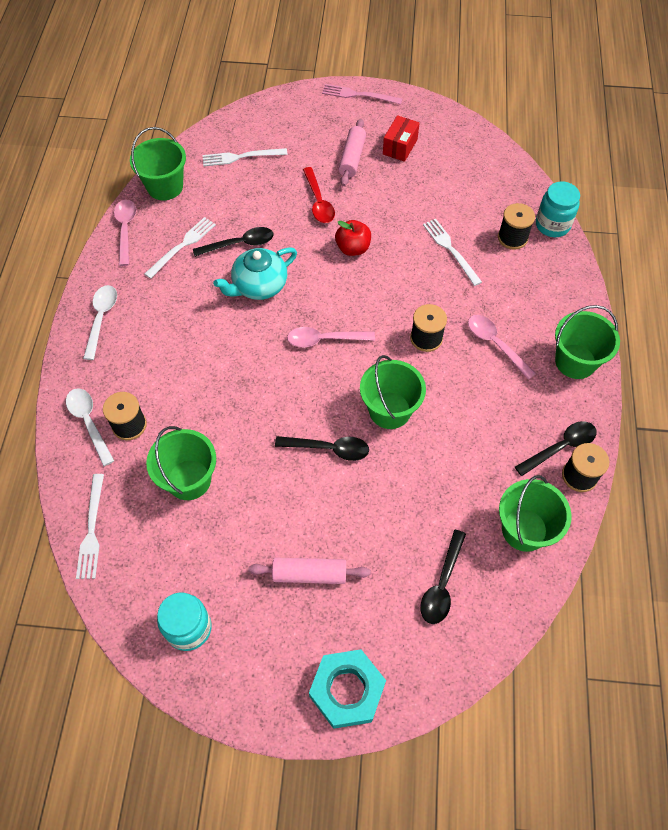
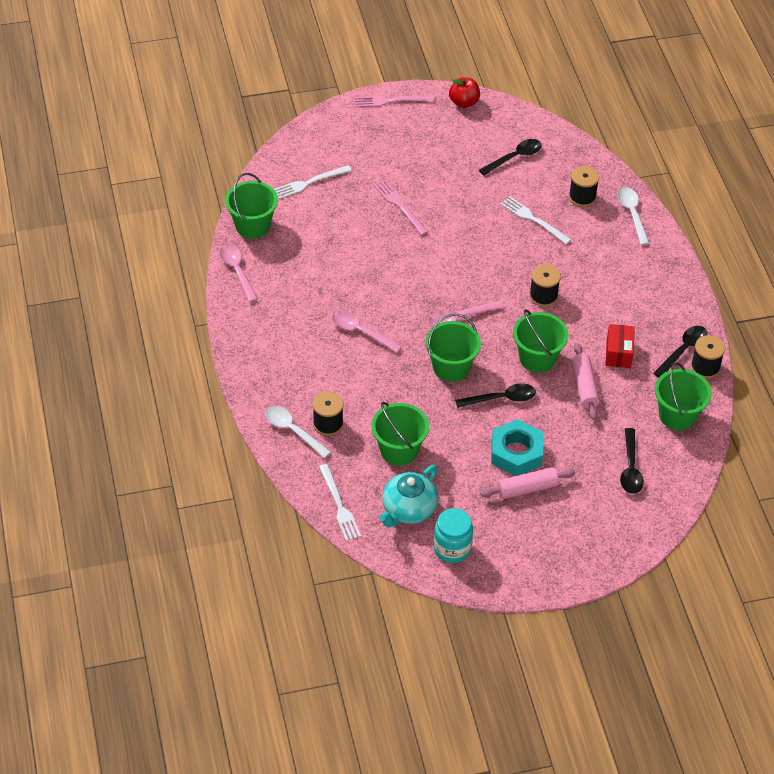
camera: 20 degrees left, 10 degrees down
white spoon [83,285,117,360] -> white spoon moved to [617,187,649,245]
white fork [144,217,216,279] -> none
black spoon [193,227,274,257] -> black spoon moved to [479,139,542,176]
turquoise teapot [213,247,297,300] -> turquoise teapot moved to [379,465,438,527]
red spoon [303,167,335,223] -> pink fork [374,180,428,235]
turquoise nut [309,649,386,729] -> turquoise nut moved to [491,419,543,476]
red apple [335,220,371,256] -> red apple moved to [449,77,480,108]
pink rolling pin [339,119,366,186] -> pink rolling pin moved to [571,343,600,420]
red box [383,115,420,162] -> red box moved to [605,324,635,368]
pink spoon [468,315,536,380] -> pink spoon moved to [332,311,402,353]
turquoise jar [536,182,580,237] -> none
green bucket [555,305,620,379] -> green bucket moved to [425,314,481,382]

